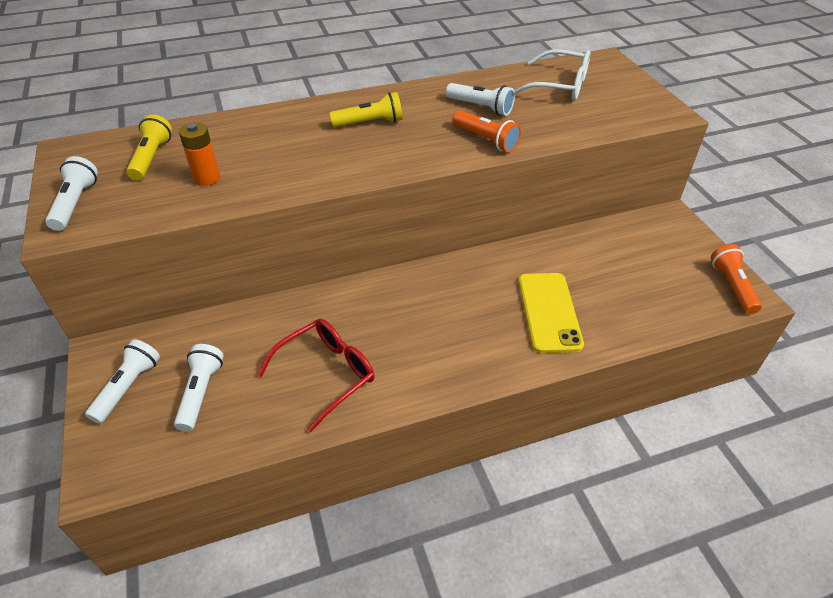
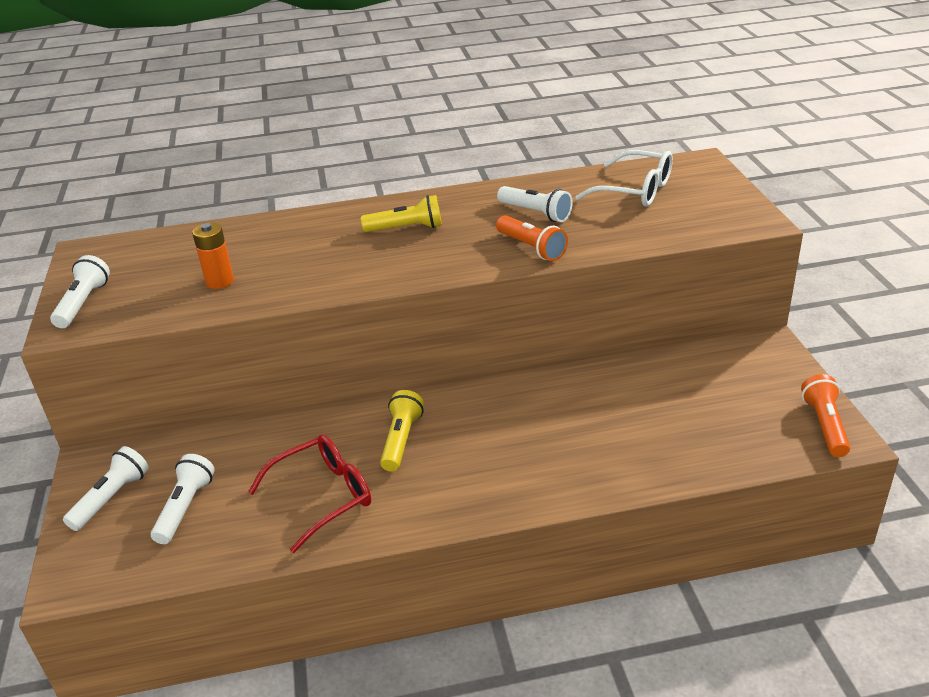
camera: 10 degrees right, 10 degrees down
yellow flashlight [126,114,172,181] -> yellow flashlight moved to [380,390,424,471]
yellow phone [519,273,584,353] -> none

